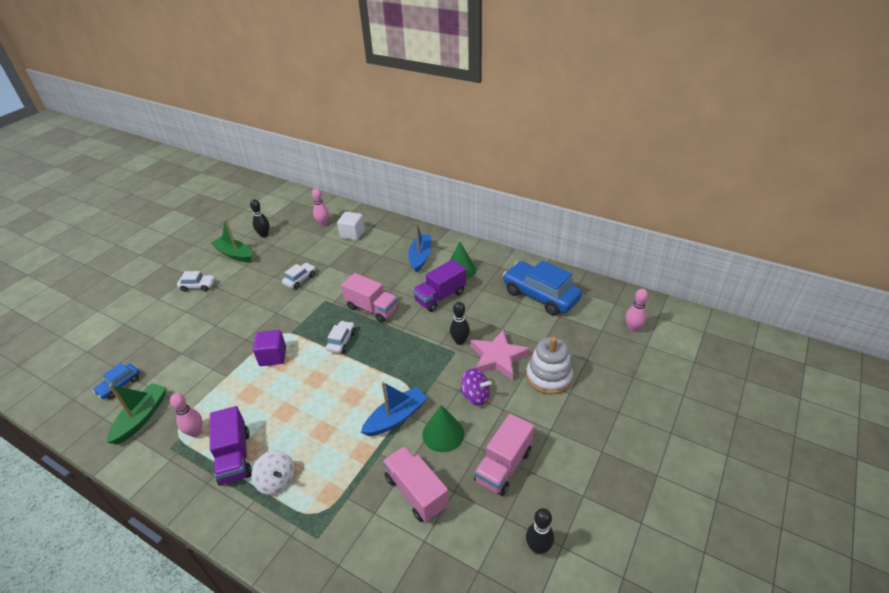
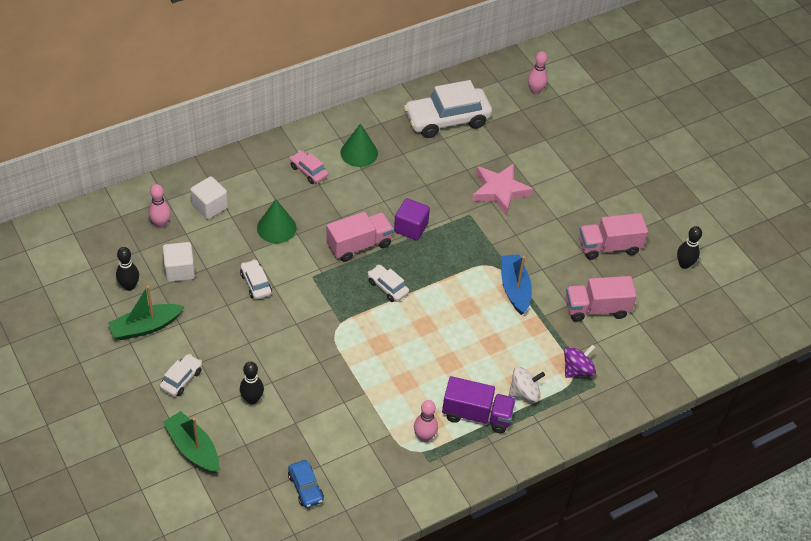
camera: 65 degrees left, 10 degrees up
green boat [107,383,167,444] -> green boat moved to [163,411,219,474]
purple cube [253,330,286,366] -> purple cube moved to [394,198,430,241]
blue boat [408,222,431,273] -> pink car [290,150,328,184]
purple truck [413,259,466,312] -> none
green cone [422,405,464,452] -> green cone moved to [257,199,297,243]
black bowling pin [450,302,470,345] -> black bowling pin moved to [240,361,264,404]
purple spinning top [461,368,492,406] -> purple spinning top moved to [564,344,596,378]
pink truck [474,413,534,496] -> pink truck turned 105 degrees clockwise [579,213,648,260]
blue car [503,260,582,316] -> white car [404,80,492,138]
white stacking toy [526,337,573,395] -> none
none -> white cube [163,242,195,282]

